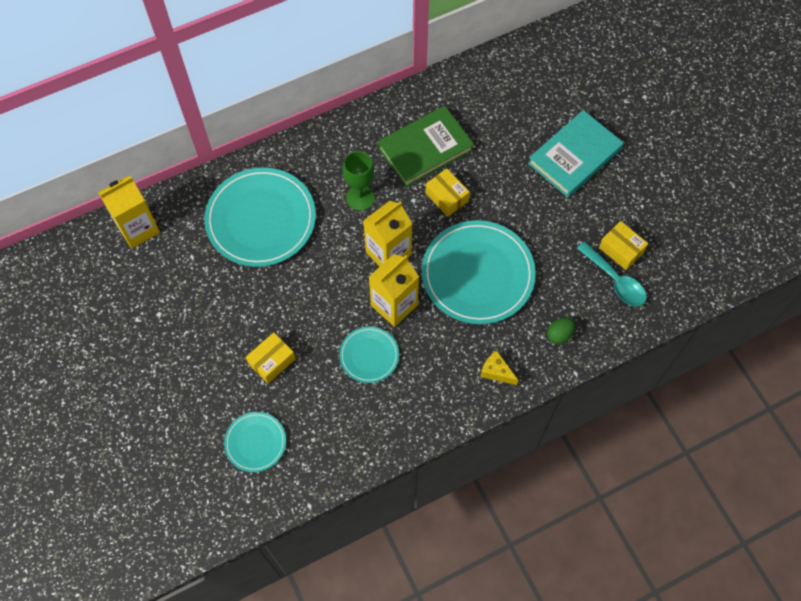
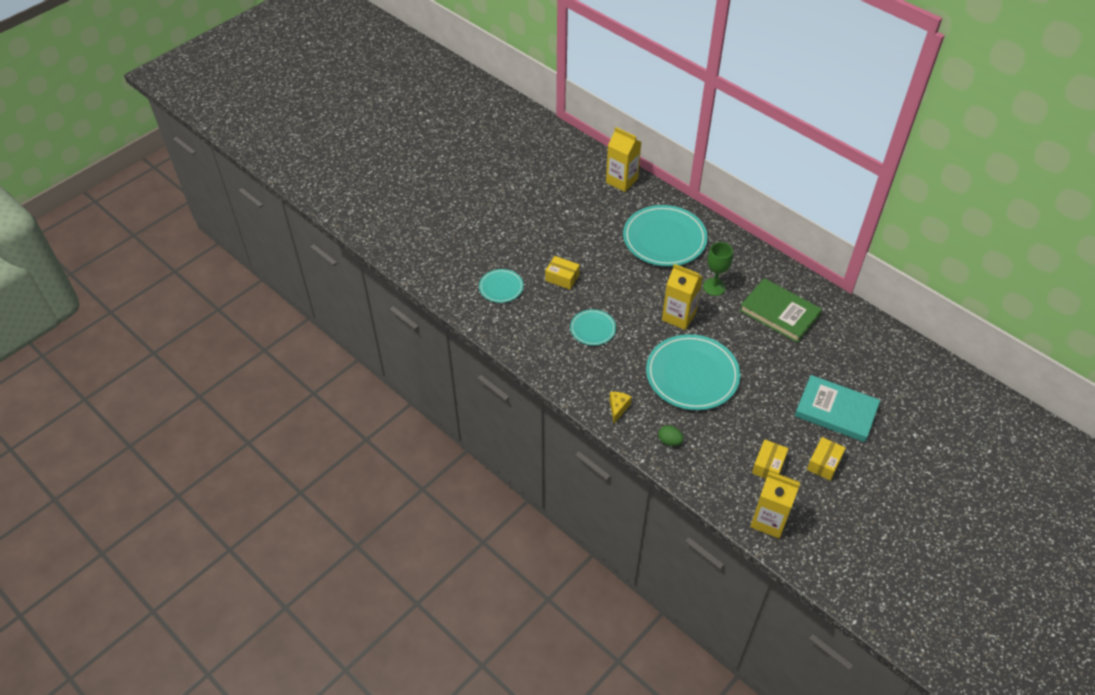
camera: 70 degrees right, 15 degrees down
yellow carton [369,254,419,327] -> yellow carton moved to [750,471,800,538]
yellow box [425,168,470,217] -> yellow box moved to [807,437,846,481]
turquoise spoon [577,242,647,307] -> none

